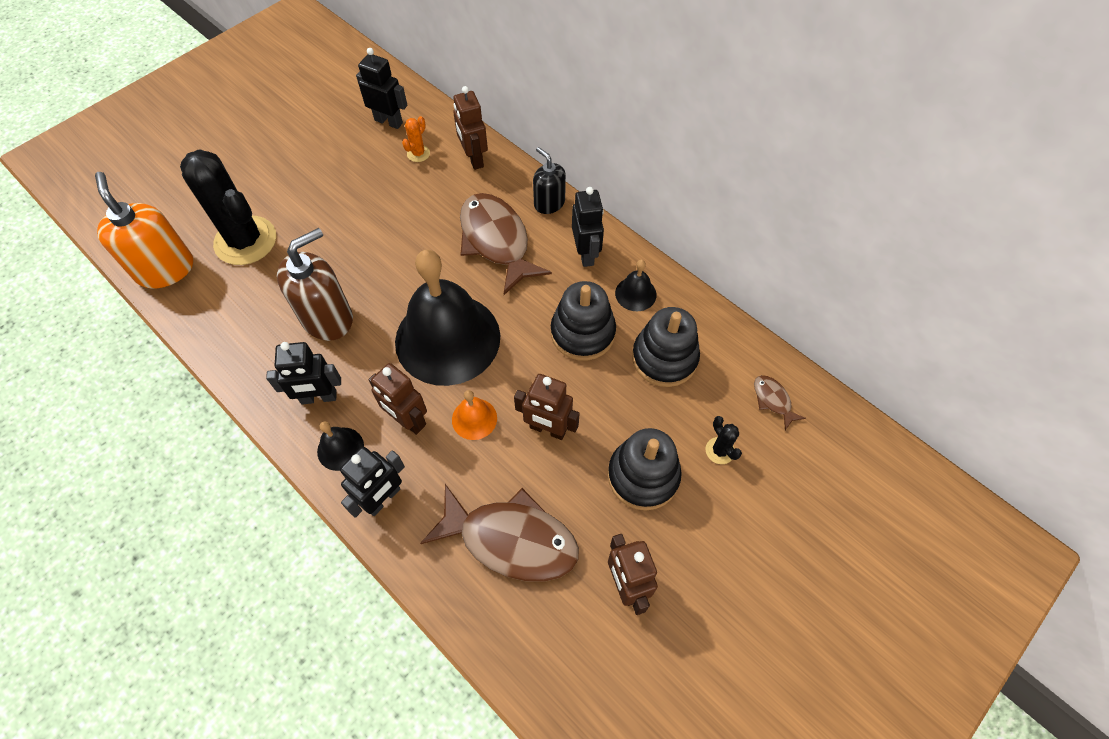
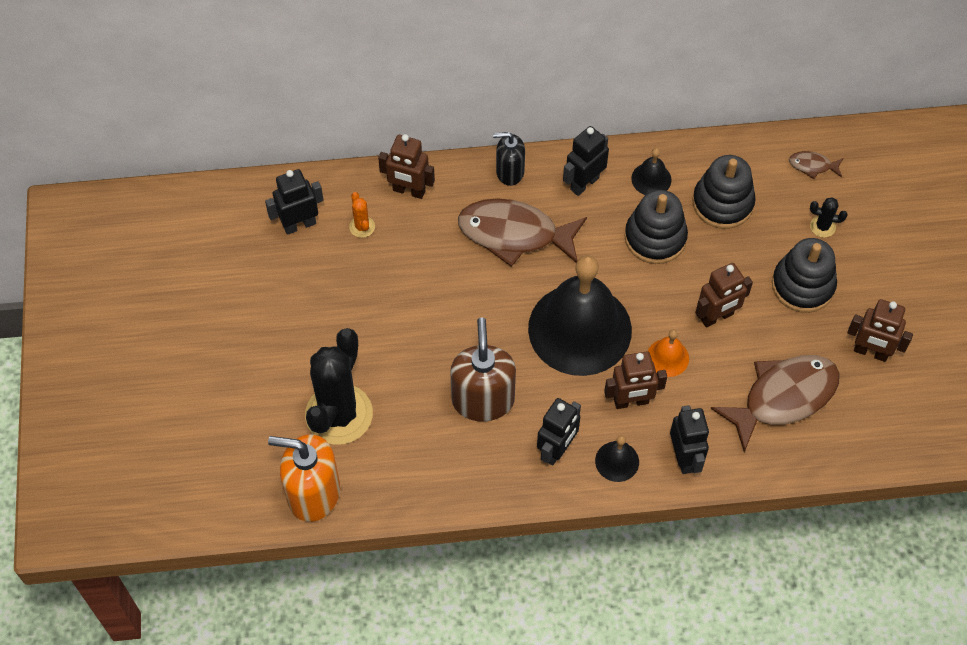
camera: 50 degrees left, 0 degrees up
black cactus [180,149,276,265] -> black cactus turned 60 degrees counterclockwise [305,328,373,445]
black robot [572,187,604,267] -> black robot turned 75 degrees counterclockwise [563,126,609,196]

